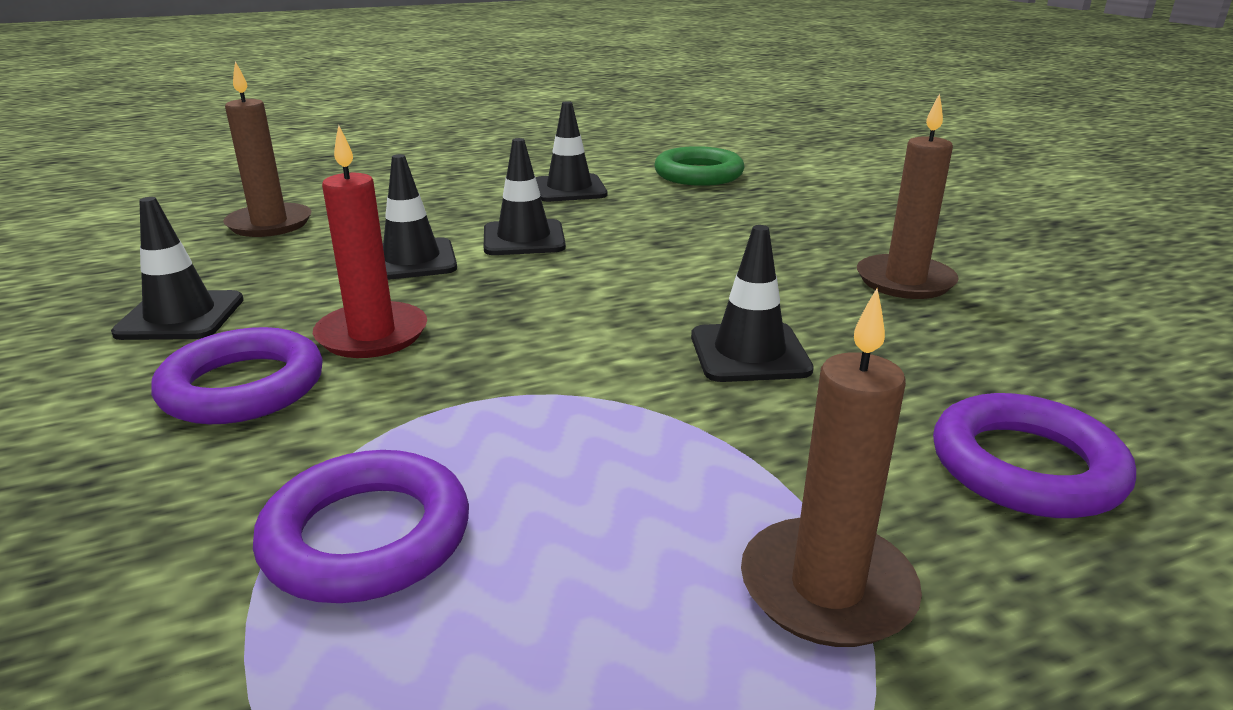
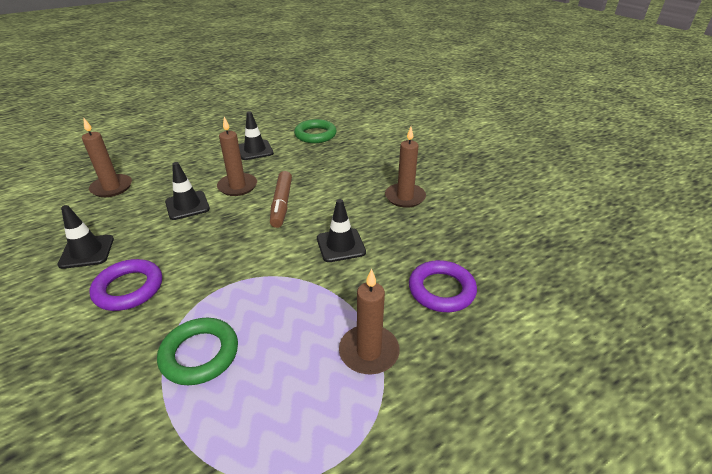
camera: 10 degrees left, 10 degrees up
purple ring [253,450,469,603] -> green ring [157,318,238,385]
red candle [313,125,427,358] -> none
black traffic cone [484,138,566,255] -> brown candle [217,117,257,196]
none -> brown marker [270,171,292,228]

